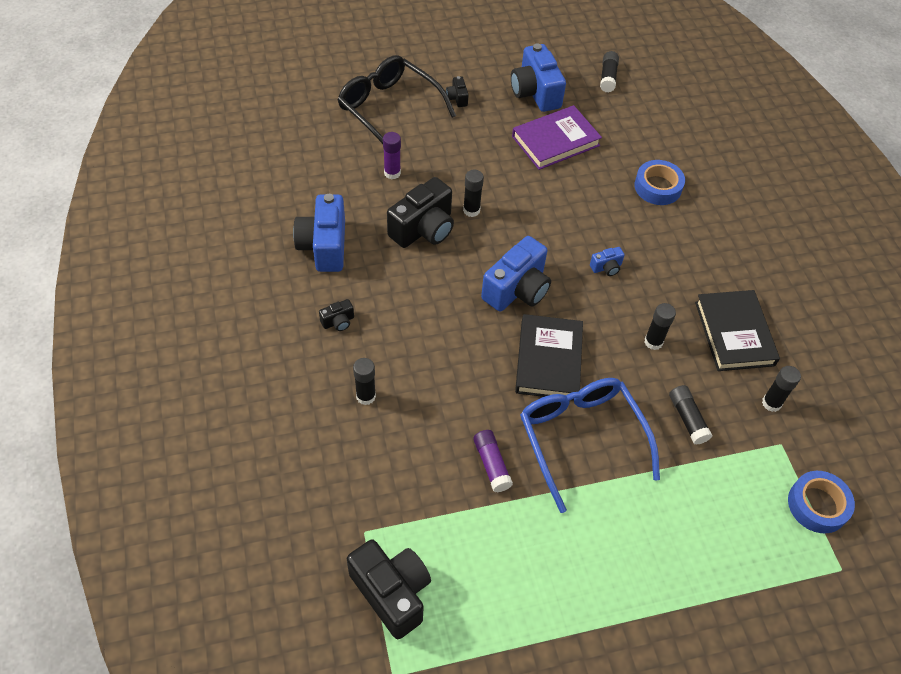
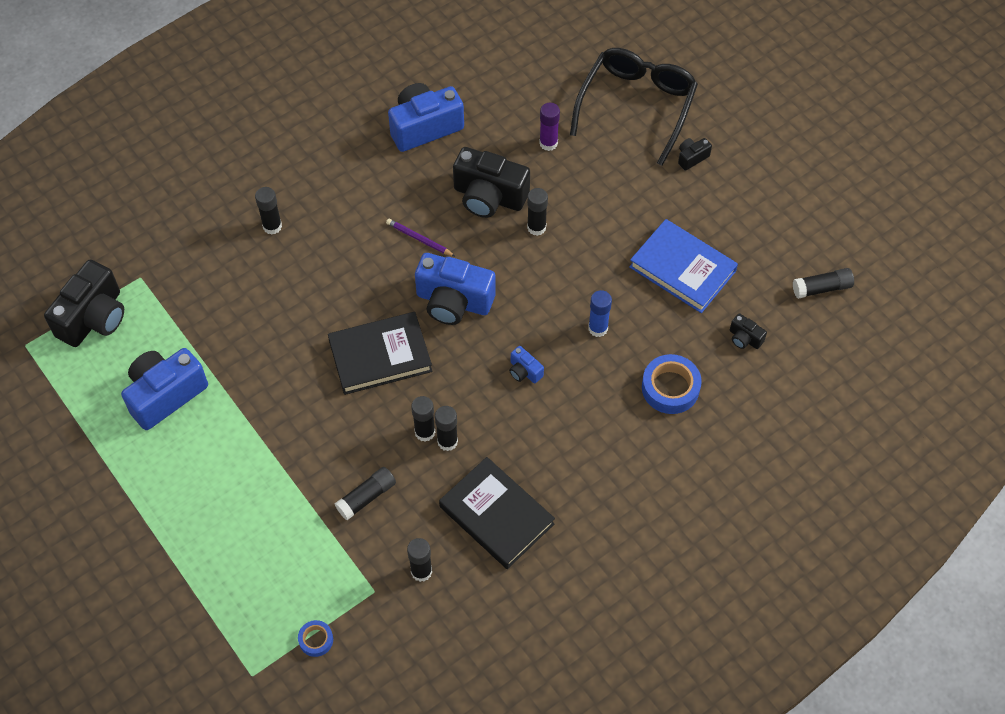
camera: 70 degrees right, 5 degrees up
black camera [319,299,354,331] -> black camera moved to [730,313,767,349]
purple glue stick [473,430,513,492] -> none
blue camera [511,43,566,112] -> blue camera moved to [121,348,208,430]
purple book [512,105,602,170] -> blue book [629,219,738,313]
blue glasses [520,378,660,513] -> none
black book [695,290,780,371] -> black book turned 75 degrees clockwise [439,457,555,569]
blue tape [788,471,855,533] -> blue tape [298,620,333,657], size x0.55
none -> purple pencil [386,219,456,257]
none -> black glue stick [411,396,435,442]
none -> blue glue stick [588,290,612,337]

